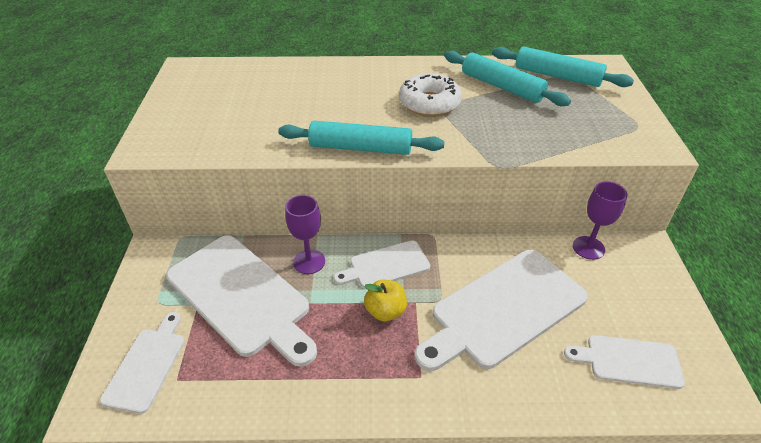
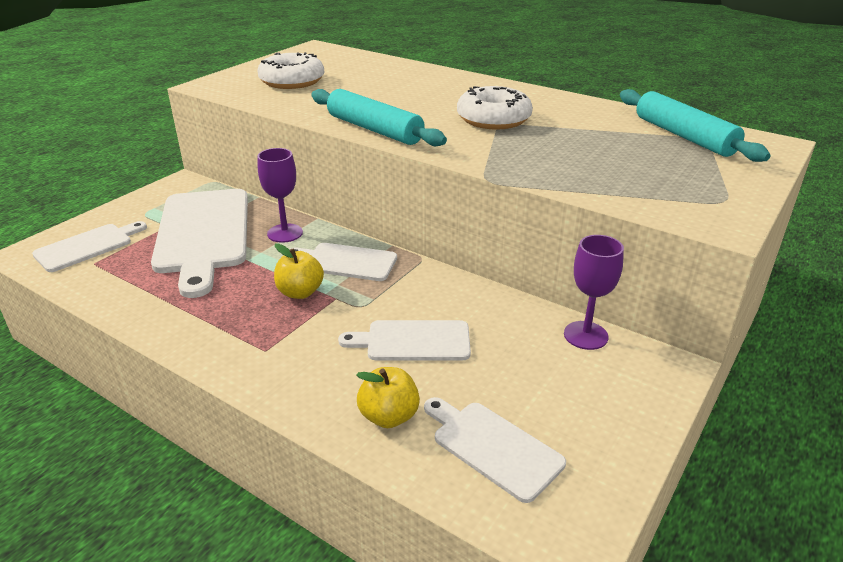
camera: 35 degrees right, 10 degrees down
white cutting board [415,250,588,371] -> white cutting board [338,320,471,360], size x0.54
turquoise rolling pin [444,51,571,106] -> none
none -> white donut [257,52,324,89]
none -> yellow apple [356,367,420,428]

